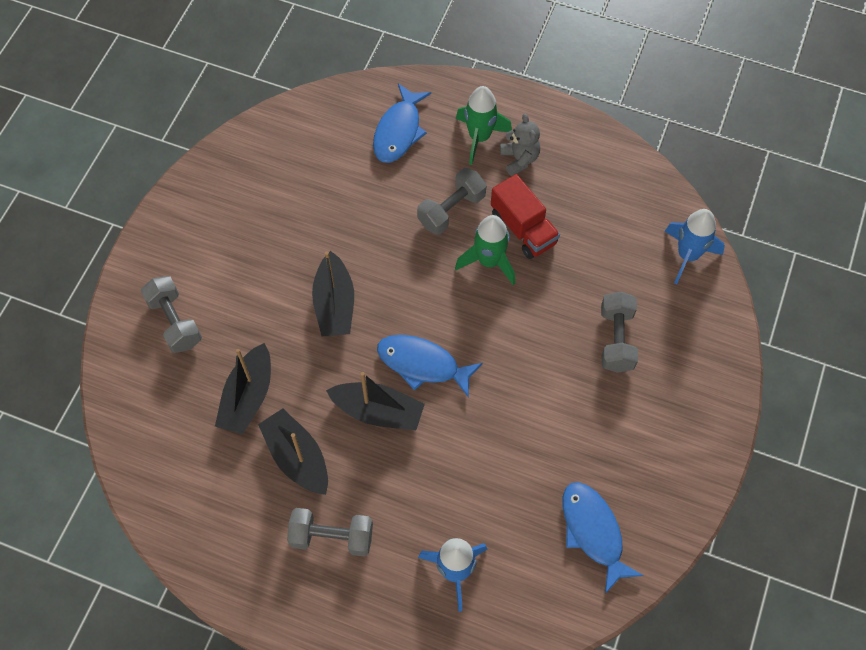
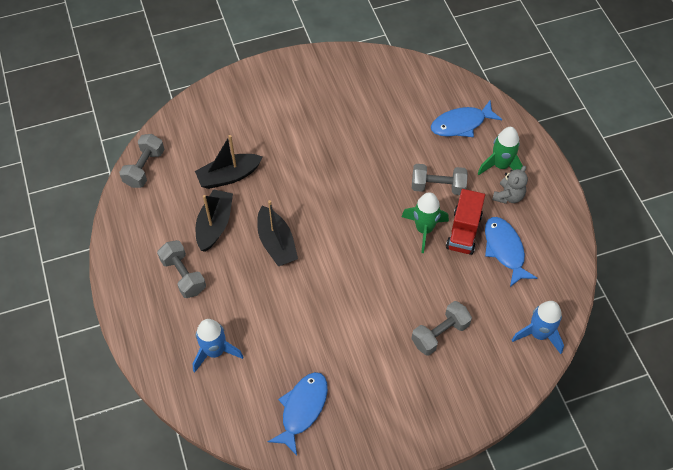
camera: 50 degrees right, 5 degrees down
grey dumbbell [141,276,202,353] -> grey dumbbell moved to [119,134,164,188]
black boat [312,251,354,336] -> none
blue fish [377,335,483,398] -> blue fish moved to [485,217,537,287]

